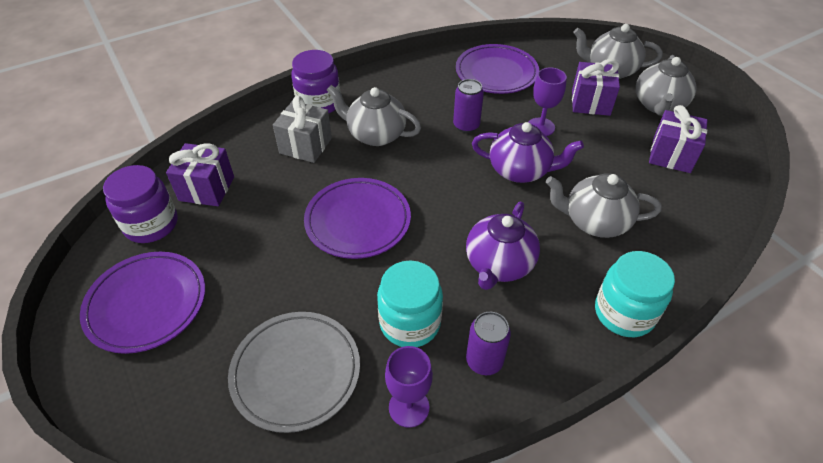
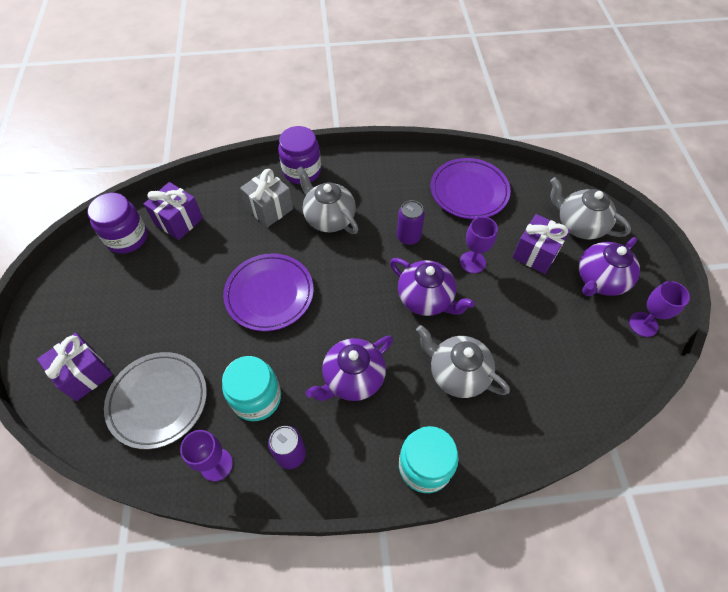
camera: 25 degrees right, 10 degrees up
purple plate [80,252,205,354] -> none
grey teapot [636,55,697,116] -> purple teapot [579,237,640,296]
purple gift [649,105,707,173] -> purple gift moved to [37,333,113,401]
none -> purple goblet [629,281,690,337]

